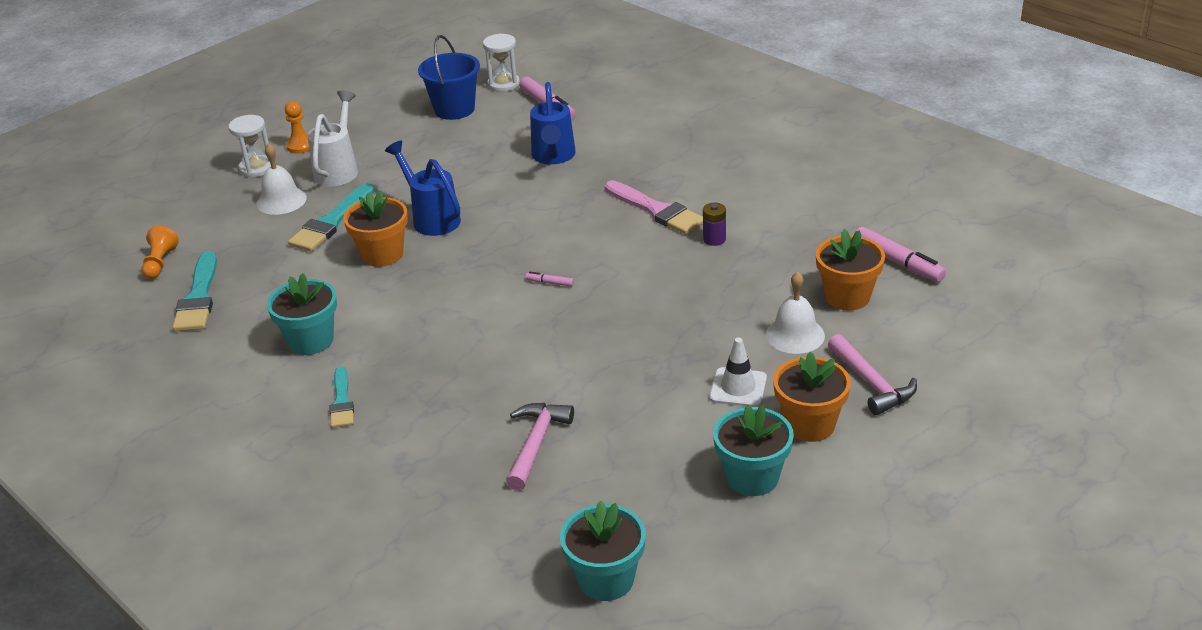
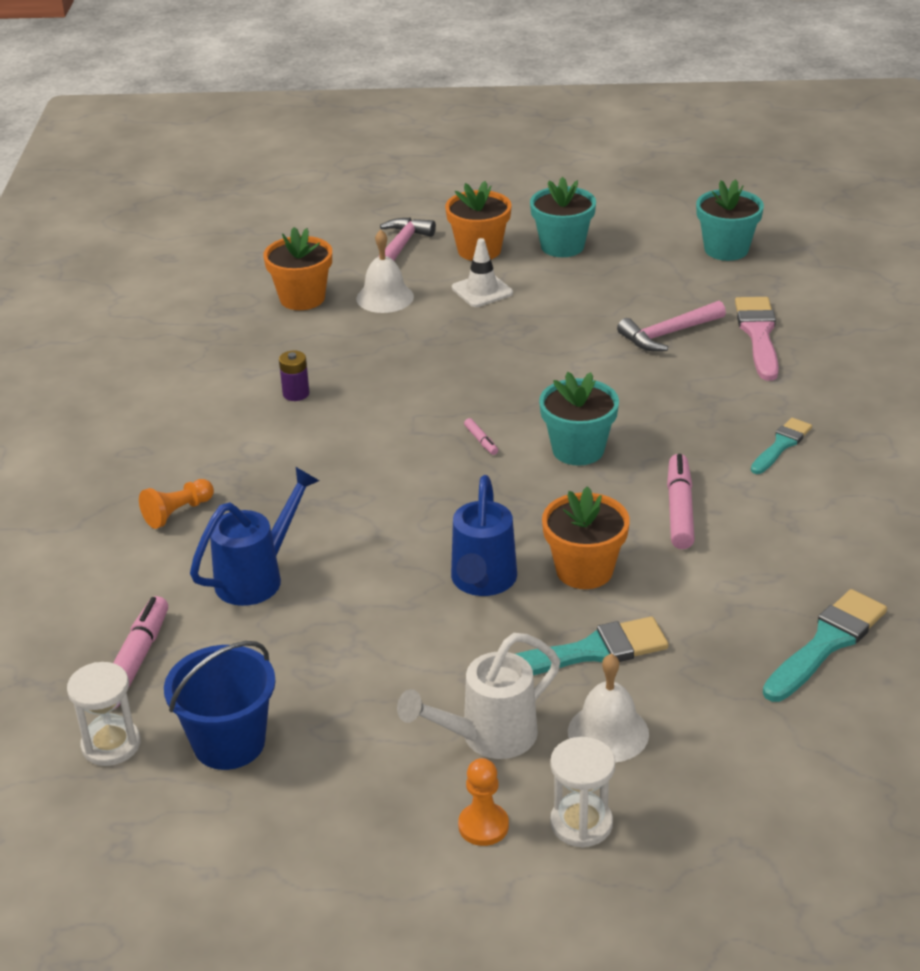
camera: 135 degrees left, 0 degrees up
orange pawn [142,226,179,279] -> orange pawn moved to [139,479,214,529]
turquoise flower pot [267,273,337,355] -> turquoise flower pot moved to [539,372,619,466]
pink brush [605,180,703,234] -> pink brush moved to [735,297,779,381]
pink marker [856,227,946,282] -> pink marker moved to [667,454,695,549]

